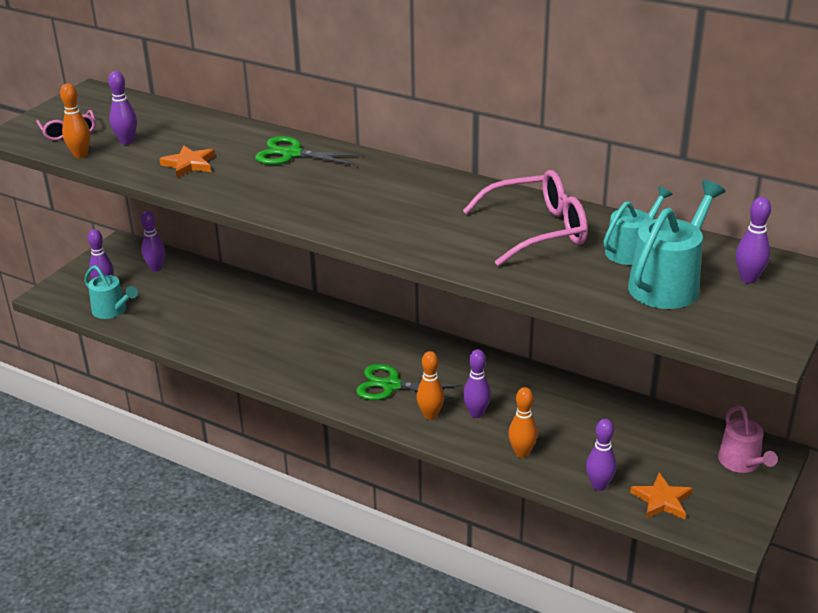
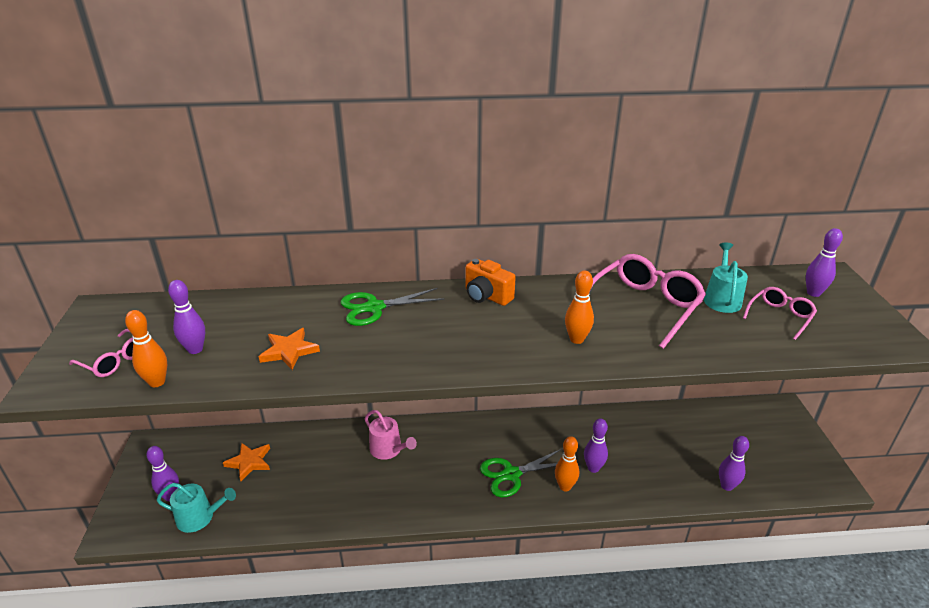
camera: 35 degrees left, 0 degrees up
purple bowling pin [141,211,165,272] -> none
orange bowling pin [508,387,538,458] -> orange bowling pin moved to [565,270,594,344]
turquoise watering can [628,180,726,309] -> pink glasses [743,287,817,340]
orange star [630,473,693,519] -> orange star moved to [223,443,270,481]
pink watering can [718,406,778,473] -> pink watering can moved to [364,410,417,460]
none -> orange camera [465,259,516,306]

